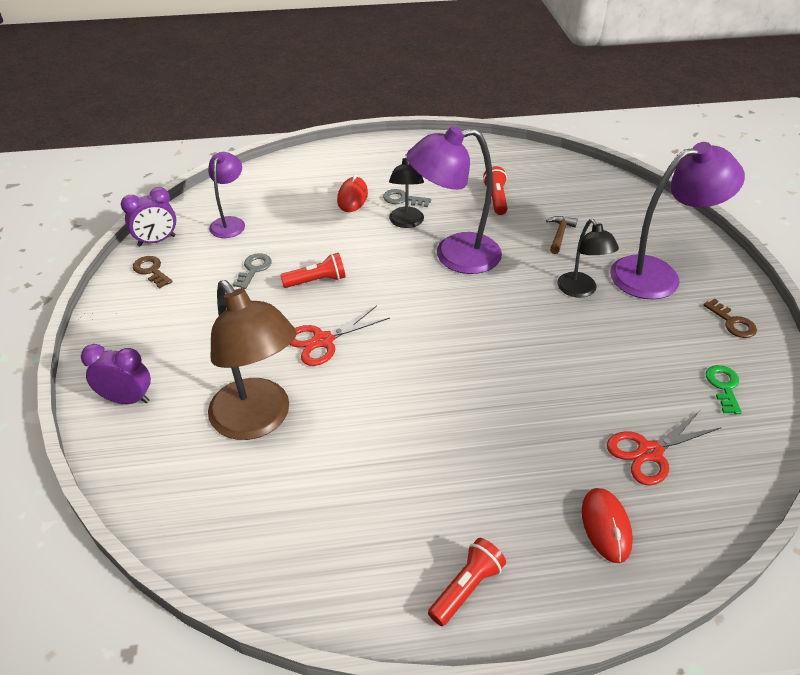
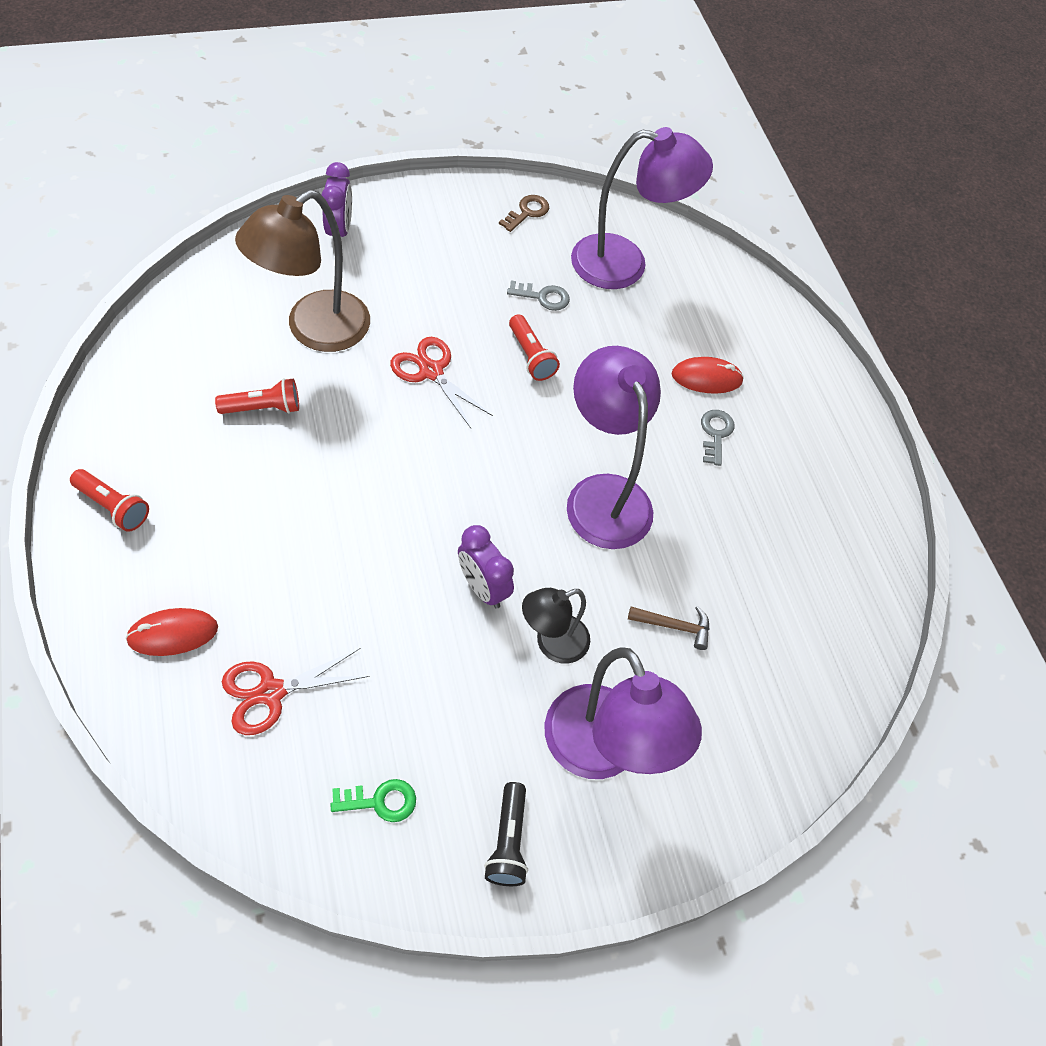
camera: 75 degrees right, 15 degrees up
purple clock [121,187,176,246] -> purple clock moved to [458,525,514,609]
purple lamp [208,152,245,238] -> purple lamp [571,127,713,289], size x1.76
black lamp [389,154,424,228] -> none
red flashlight [483,166,508,215] -> red flashlight moved to [215,378,299,414]
red scissors [607,411,721,485] -> red scissors turned 75 degrees counterclockwise [222,648,370,735]
brown key [703,299,757,338] -> black flashlight [484,782,528,886]

